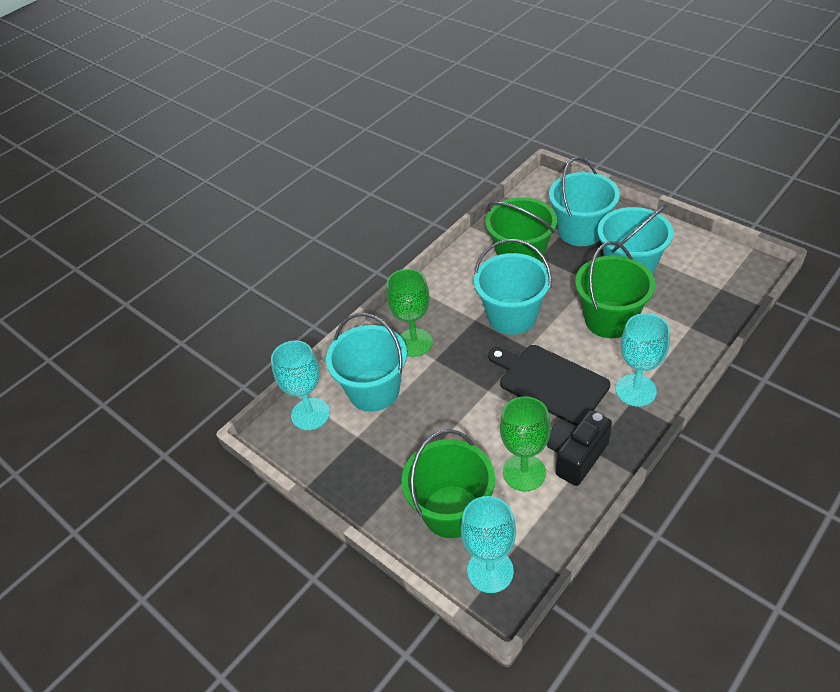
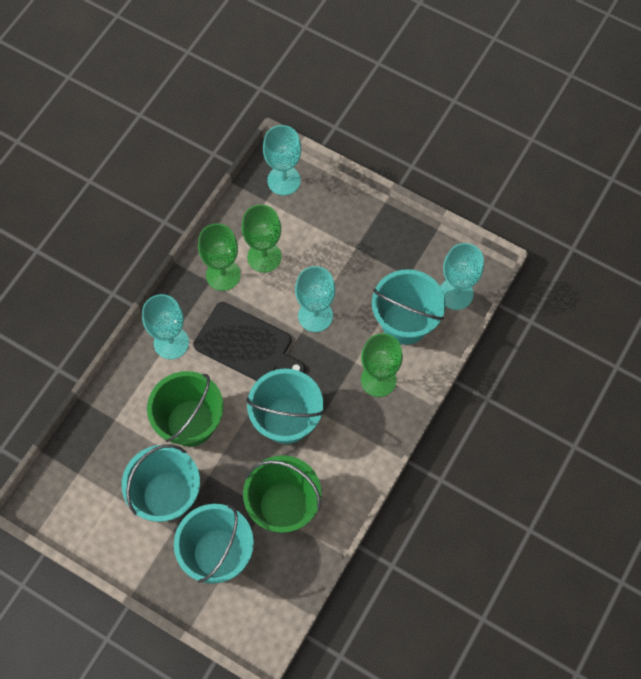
camera: 165 degrees right, 20 degrees up
green bucket [401,429,495,538] -> none
black camera [547,410,612,486] -> green goblet [198,223,241,291]
none -> turquoise goblet [295,266,335,332]

